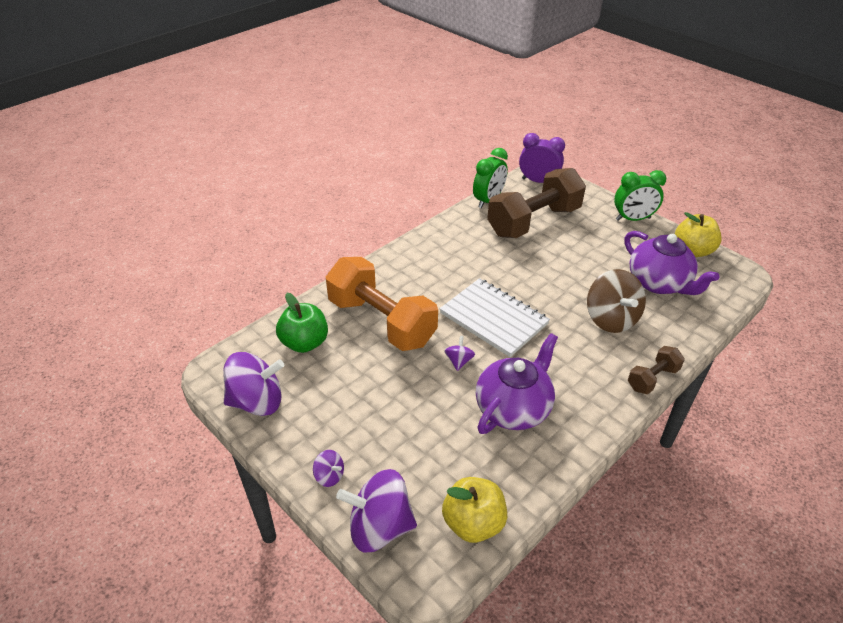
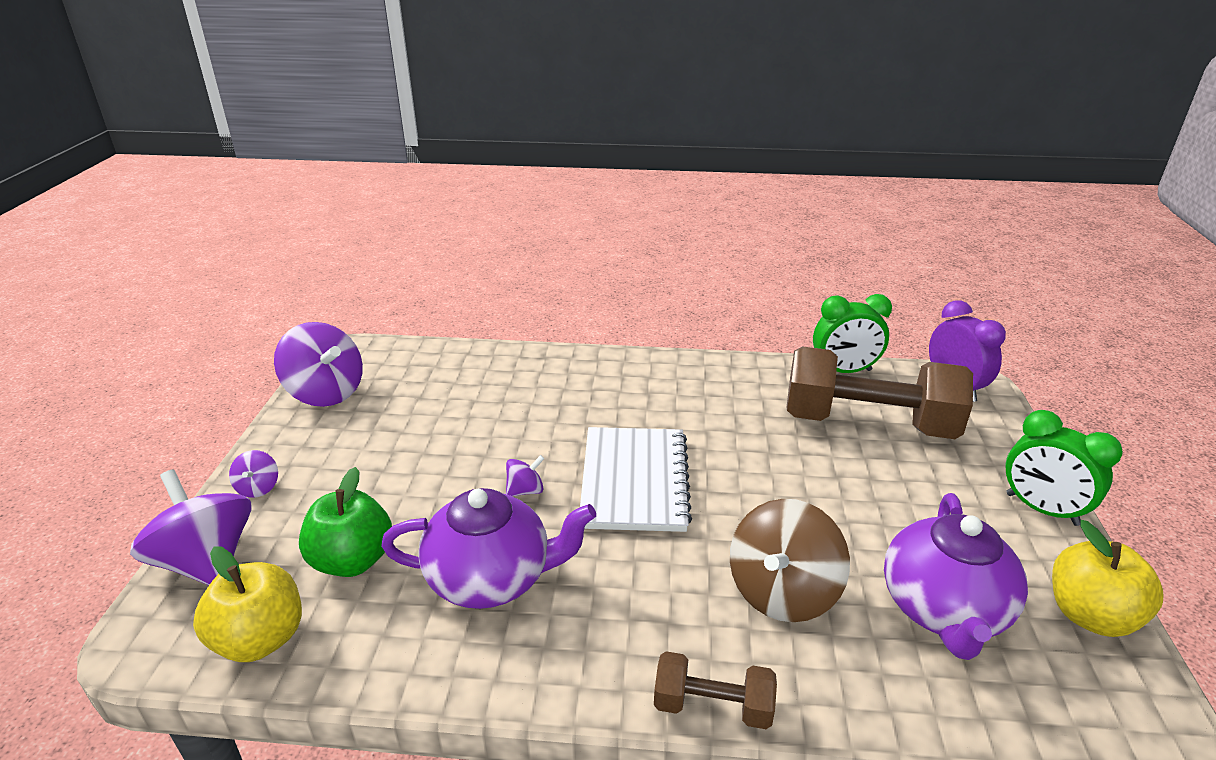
camera: 50 degrees right, 10 degrees down
green apple [276,293,328,353] -> green apple moved to [299,467,392,577]
orange dumbbell [326,257,438,351] -> none

